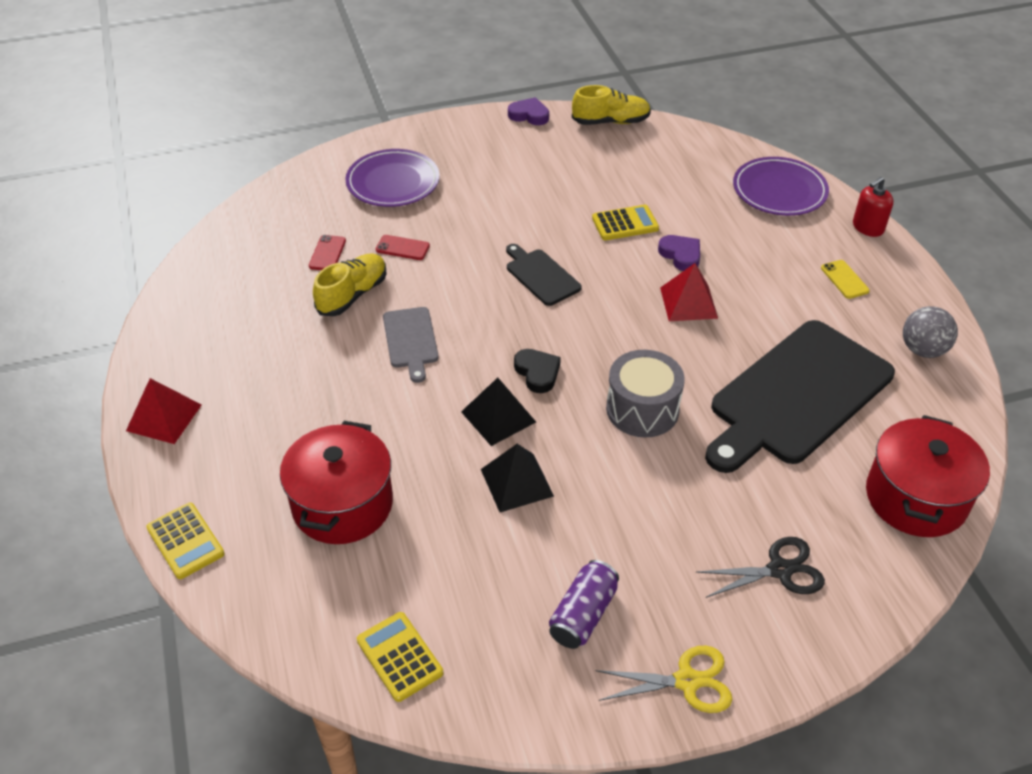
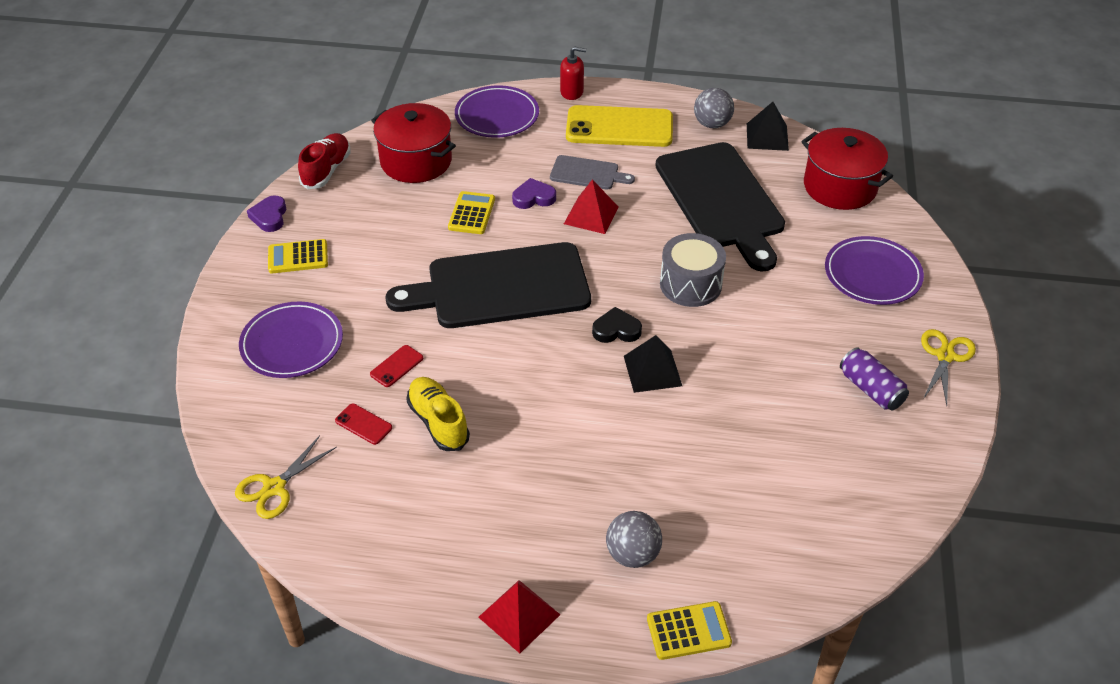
camera: 65 degrees left, 0 degrees up
red pot [280,421,393,544] -> red pot moved to [371,103,456,183]
yellow calculator [357,612,443,702] -> yellow calculator moved to [268,239,328,273]
grey cutting board [383,307,439,383] -> grey cutting board moved to [550,155,635,190]
black pyramid [481,444,554,512] -> black pyramid moved to [747,102,789,151]
black cutting board [506,244,582,306] -> black cutting board [385,242,591,328], size x2.18
purple heart [508,97,549,125] -> purple heart turned 45 degrees counterclockwise [247,195,287,232]
yellow shoe [572,85,651,125] -> red shoe [298,133,351,189]
black scissors [696,537,825,598] -> purple plate [825,236,924,305]
yellow phone [821,260,870,299] -> yellow phone [566,105,673,147], size x2.45
red soap dispenser [853,177,893,237] -> red soap dispenser turned 75 degrees counterclockwise [560,46,586,100]
none -> yellow scissors [235,436,337,519]
none -> grey ball [606,511,662,568]

